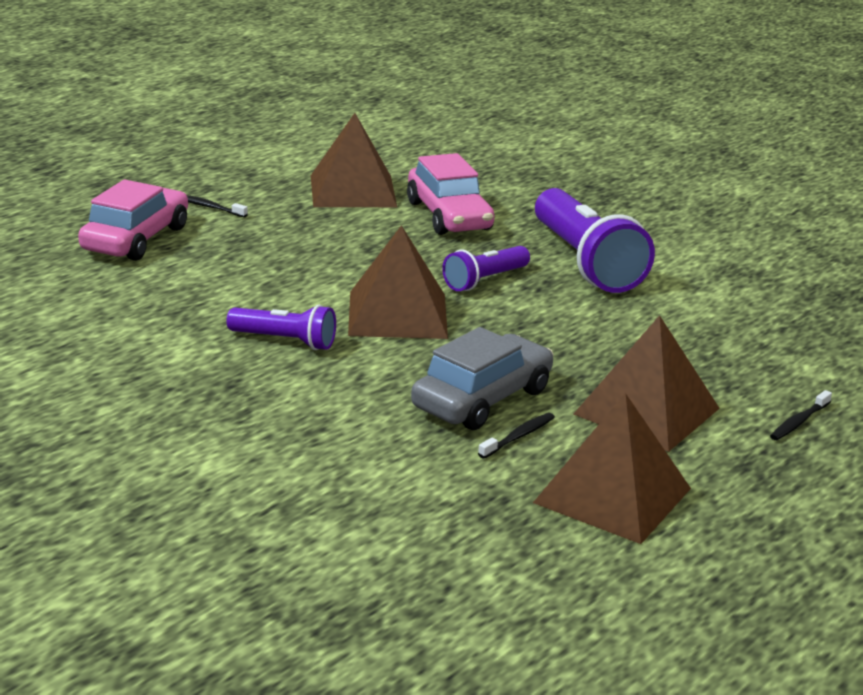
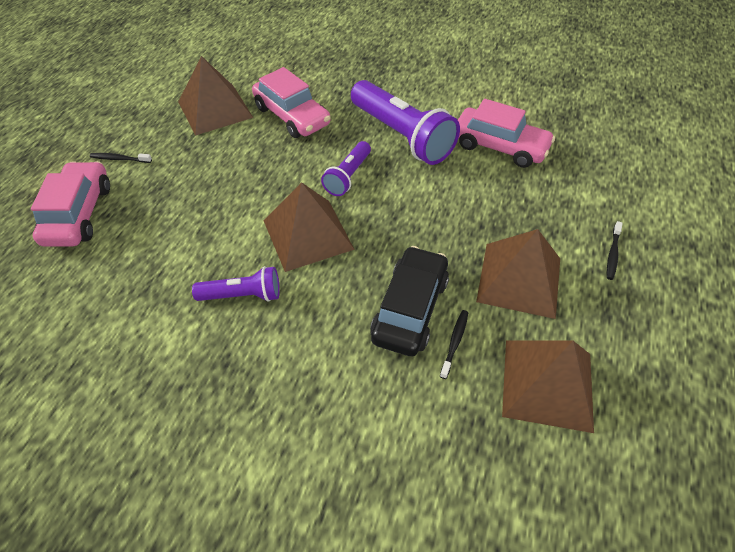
camera: 20 degrees left, 25 degrees up
grey car [411,327,554,430] -> black car [370,246,449,356]
none -> pink car [458,99,555,168]

